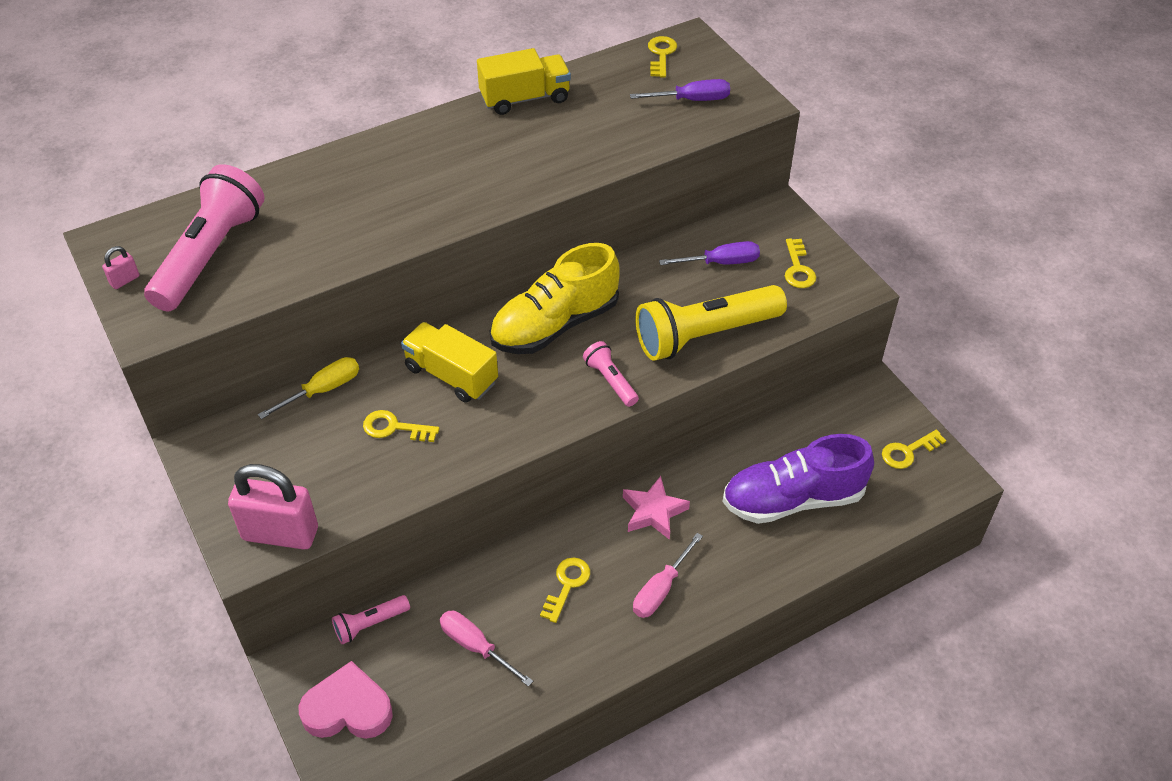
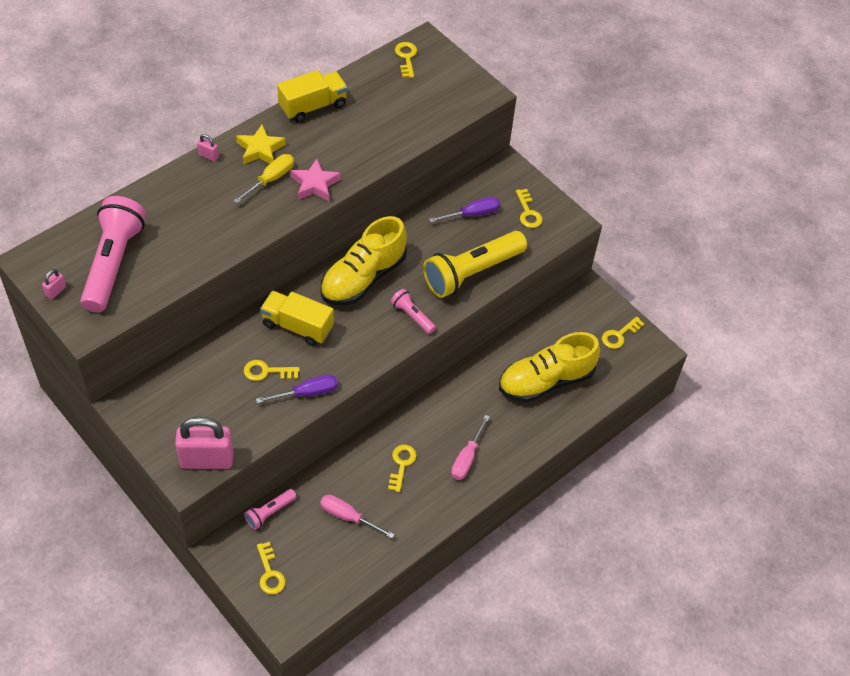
camera: 15 degrees left, 5 degrees up
yellow screwdriver [258,357,359,419] -> yellow screwdriver moved to [233,154,294,203]
pink heart [299,661,393,739] -> yellow key [257,542,286,594]
pink star [623,476,690,540] -> pink star moved to [290,159,341,201]
purple screwdriver [630,79,730,101] -> purple screwdriver moved to [256,374,338,403]
purple shoe [723,434,874,524] -> yellow shoe [499,332,600,403]
none -> pink padlock [197,134,219,162]
none -> yellow star [236,124,286,165]

